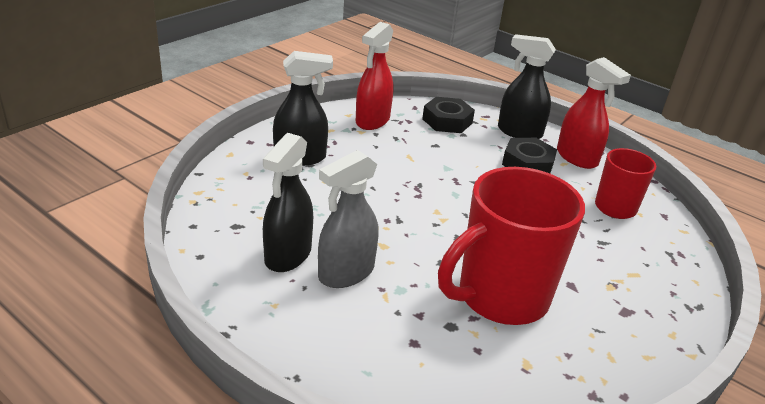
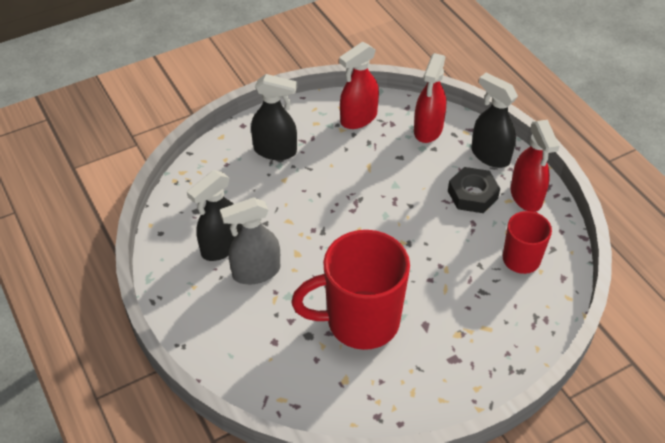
camera: 25 degrees right, 15 degrees up
black nut [422,97,475,133] -> red spray bottle [414,53,446,143]

